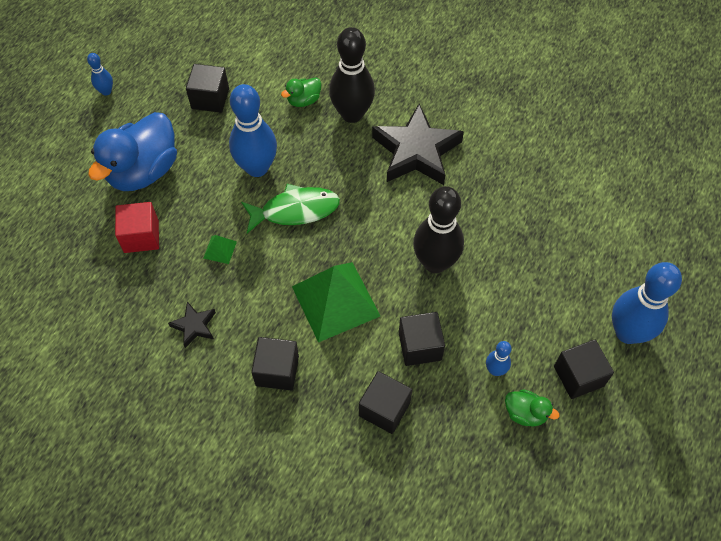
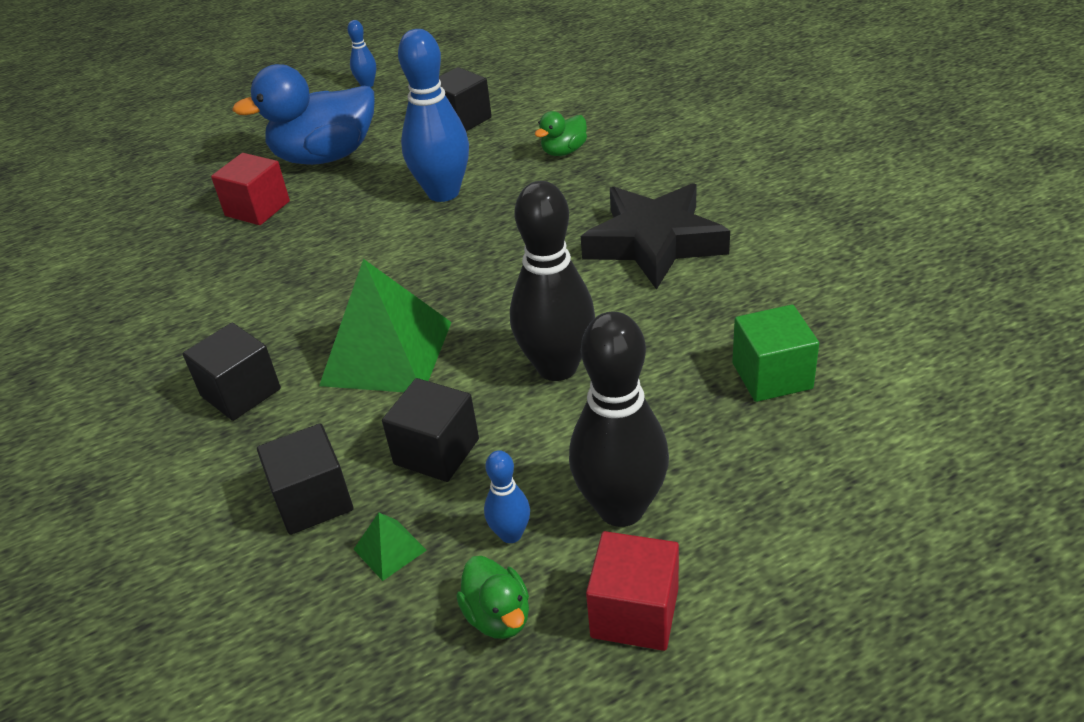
camera: 40 degrees right, 20 degrees down
black star [168,302,216,348] -> none
green pyramid [203,235,237,264] -> green pyramid moved to [354,513,427,581]
green fish [241,184,340,233] -> none
green duck [281,77,322,107] -> green duck turned 45 degrees counterclockwise [535,111,587,156]
black bowling pin [329,27,375,123] -> black bowling pin moved to [569,312,669,527]
black cube [554,339,614,399] -> red cube [586,531,679,651]
blue bowling pin [612,262,682,344] -> none
none -> green cube [732,305,819,402]

